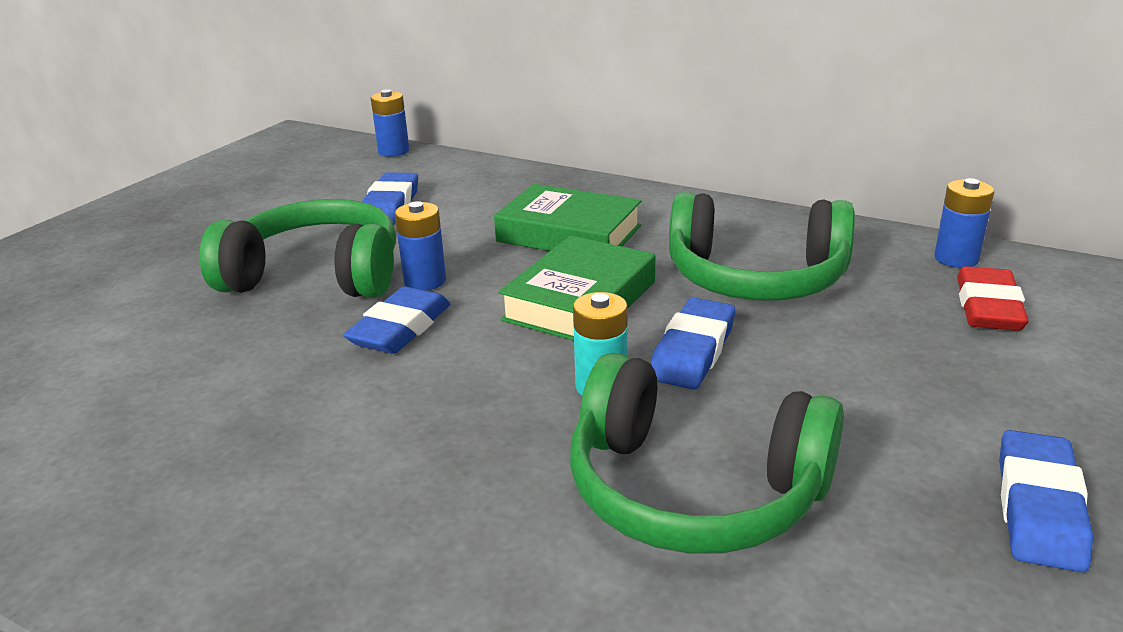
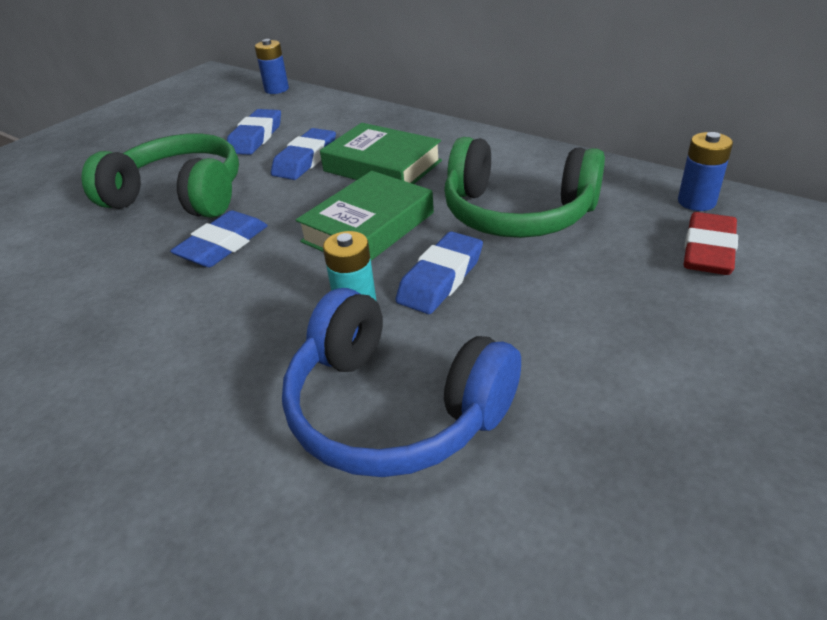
camera: 10 degrees right, 10 degrees up
blue battery [395,201,446,291] -> none
green headphones [570,353,844,554] -> blue headphones [282,288,521,477]
blue eraser [999,430,1093,572] -> blue eraser moved to [271,128,336,180]

